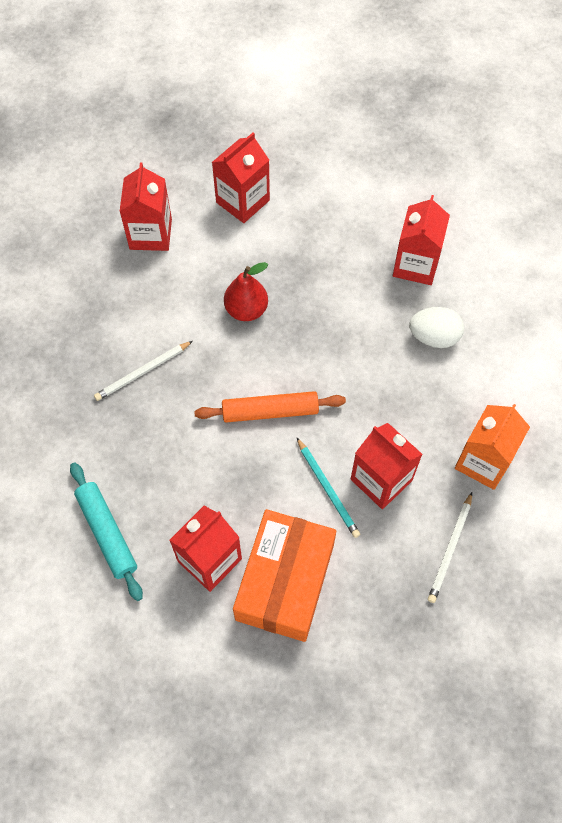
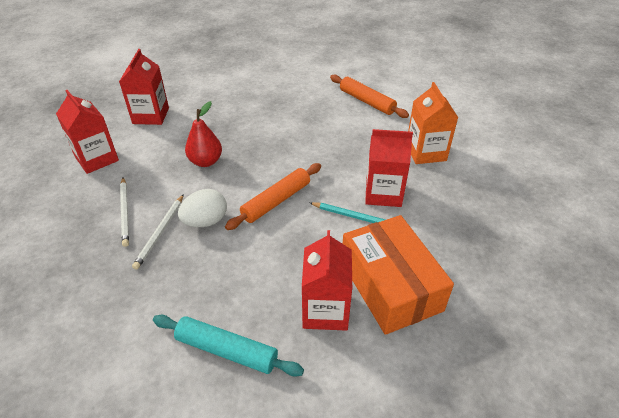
camera: 40 degrees left, 20 degrees down
red carton [393,195,450,285] -> none
white egg [409,307,464,348] -> white egg moved to [178,189,227,227]
white pencil [428,492,472,603] -> white pencil moved to [120,177,129,247]
none -> orange rolling pin [330,75,409,118]

